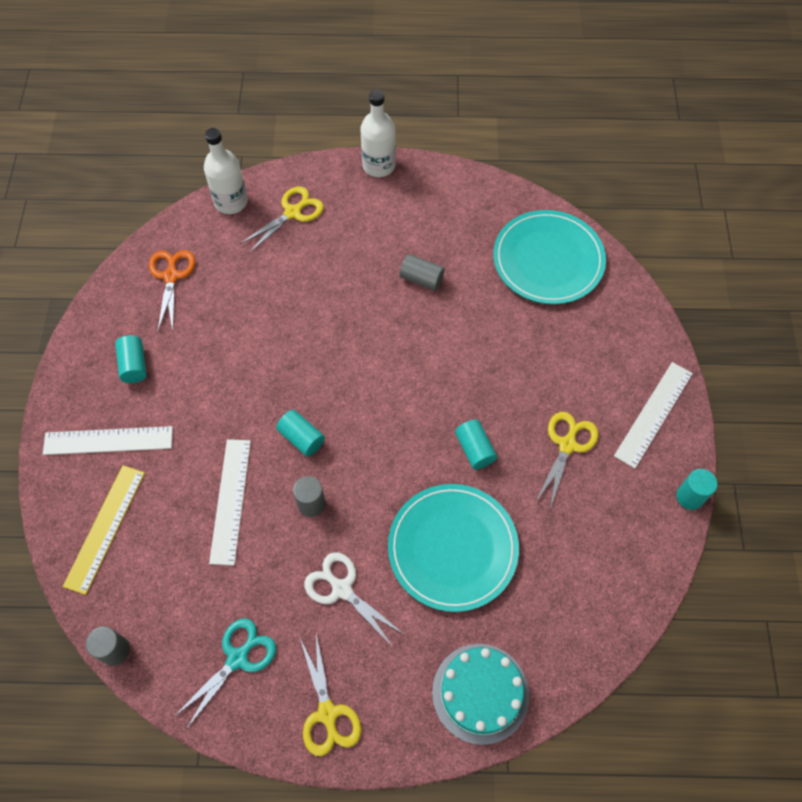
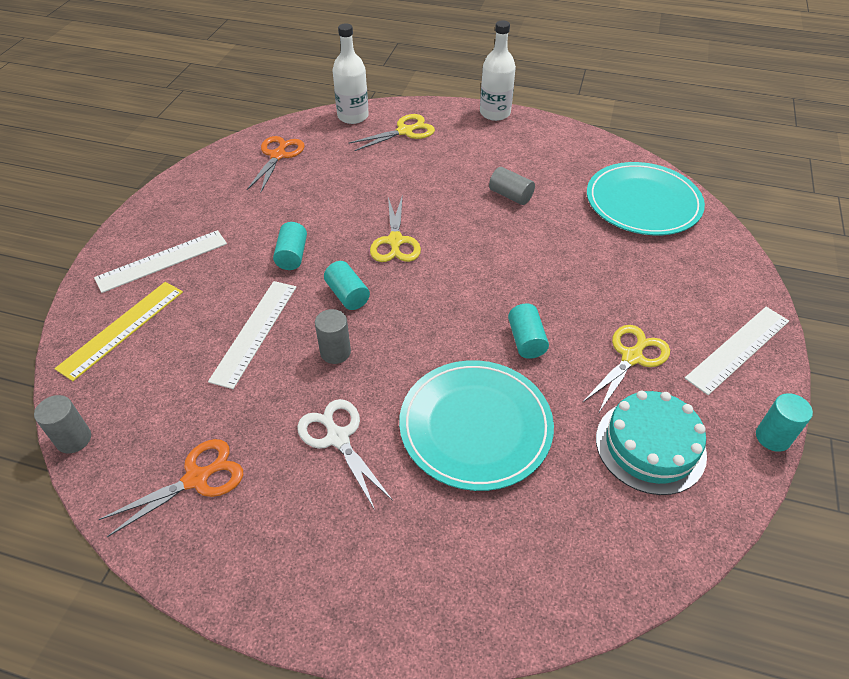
camera: 15 degrees right, 15 degrees down
white ruler [43,426,173,455] -> white ruler turned 45 degrees counterclockwise [94,230,227,293]
turquoise cylinder [115,335,147,383] -> turquoise cylinder moved to [273,222,307,270]
turquoise scissors [175,618,276,728] -> orange scissors [99,439,243,537]
yellow scissors [299,633,362,756] -> yellow scissors moved to [370,197,421,262]
turquoise cake [432,644,529,745] -> turquoise cake moved to [596,391,707,495]

